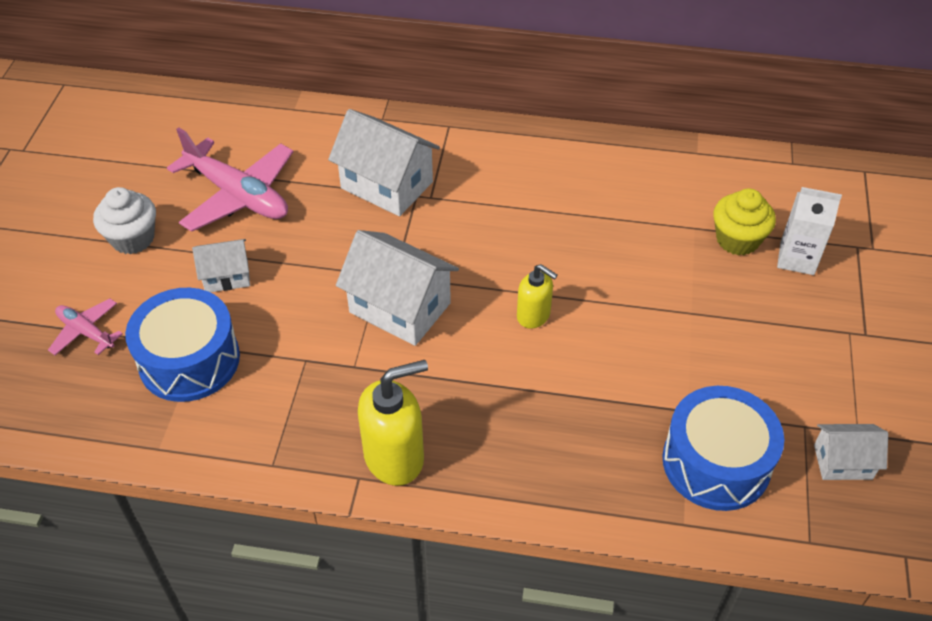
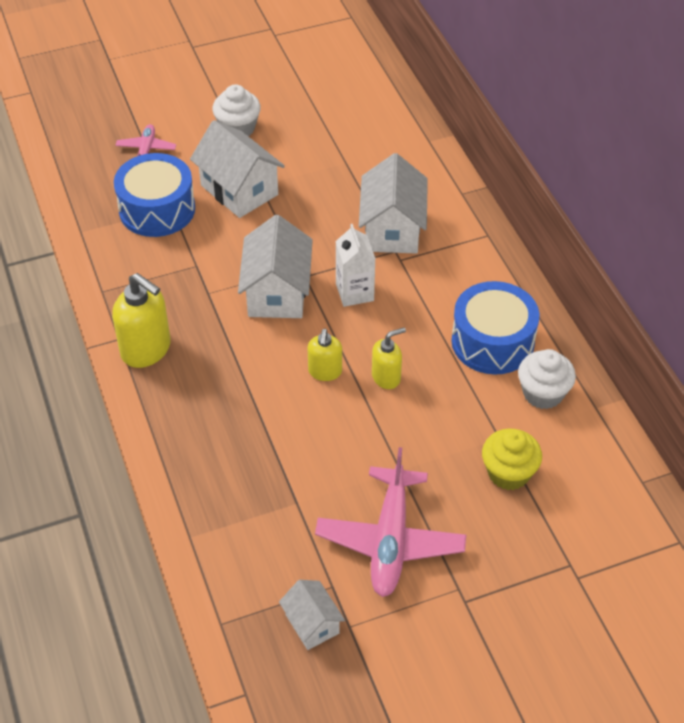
camera: 60 degrees right, 0 degrees up
pink plane [167,127,293,232] -> pink plane moved to [315,447,466,597]
white house [192,239,250,292] -> white house [190,120,285,218], size x1.77
blue drum [662,386,784,511] -> blue drum moved to [451,281,539,375]
white carton [777,187,842,275] -> white carton moved to [335,224,376,307]
none -> yellow soap dispenser [372,328,406,389]
none -> white cupcake [518,349,576,409]

